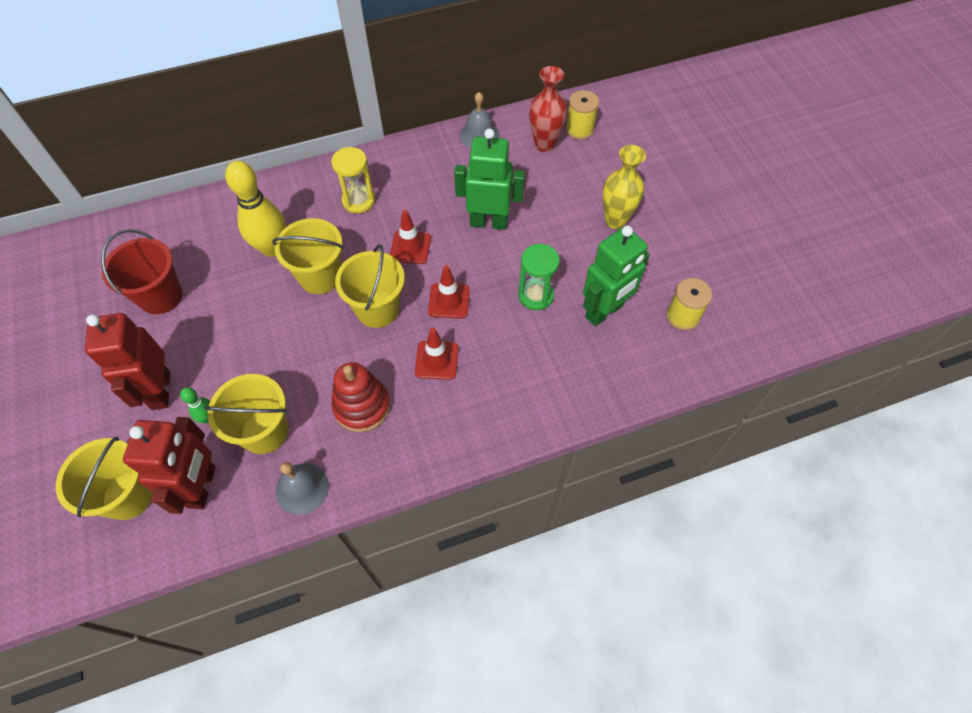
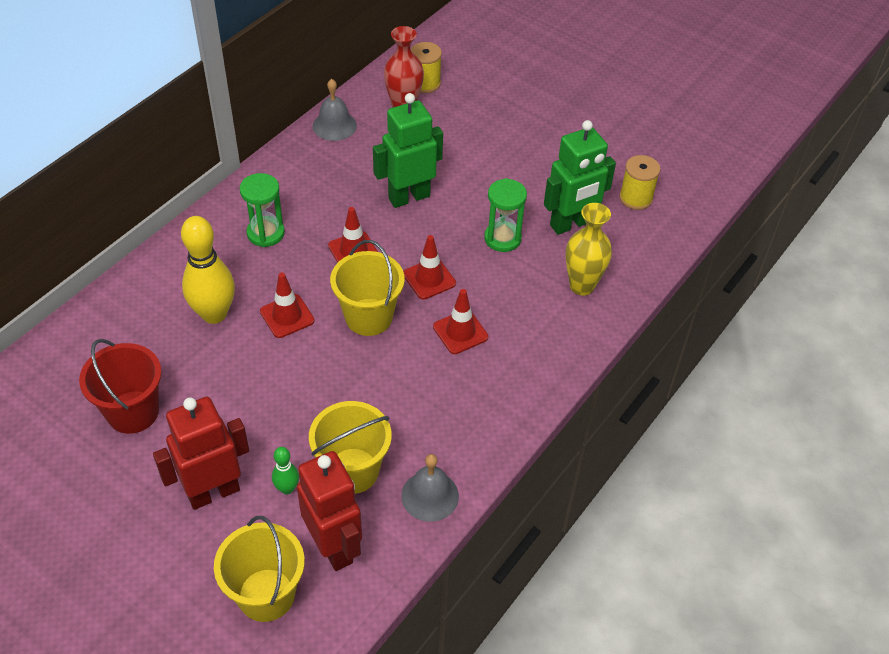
camera: 35 degrees left, 10 degrees down
red robot [85,313,170,410] -> red robot turned 105 degrees clockwise [153,397,249,510]
yellow bucket [272,218,343,294] -> red traffic cone [260,273,315,338]
yellow hourglass [331,147,375,213] -> green hourglass [240,173,285,247]
red stacking toy [331,362,390,432] -> none
green robot [583,225,650,326] -> green robot turned 45 degrees clockwise [544,120,616,235]
yellow vase [602,145,646,229] -> yellow vase moved to [565,203,612,295]

